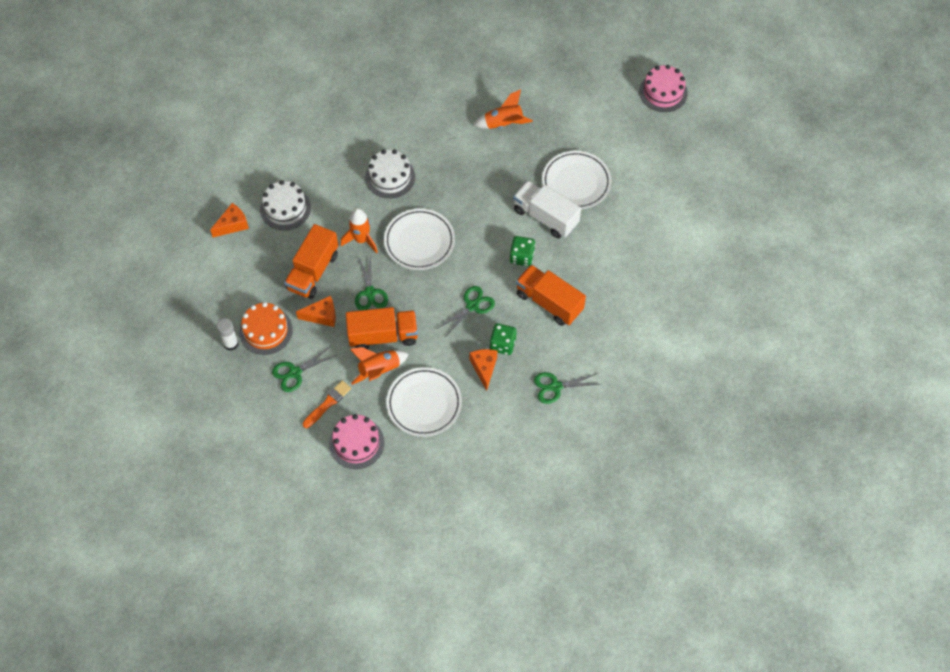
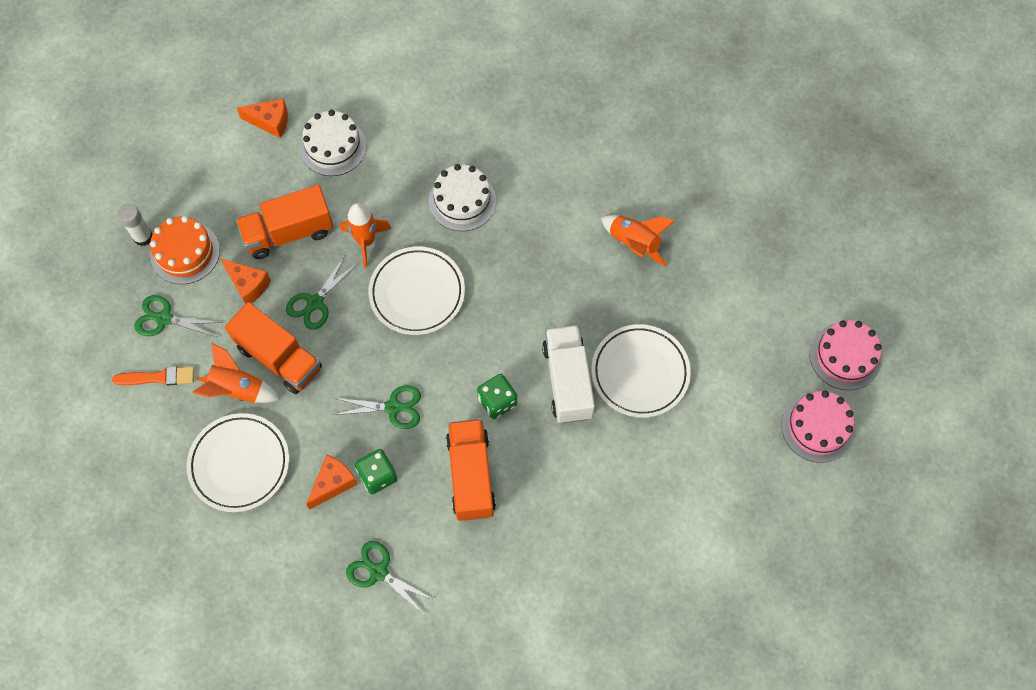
camera: 45 degrees right, 5 degrees up
pink cake [329,414,385,469] -> pink cake moved to [781,391,855,463]

